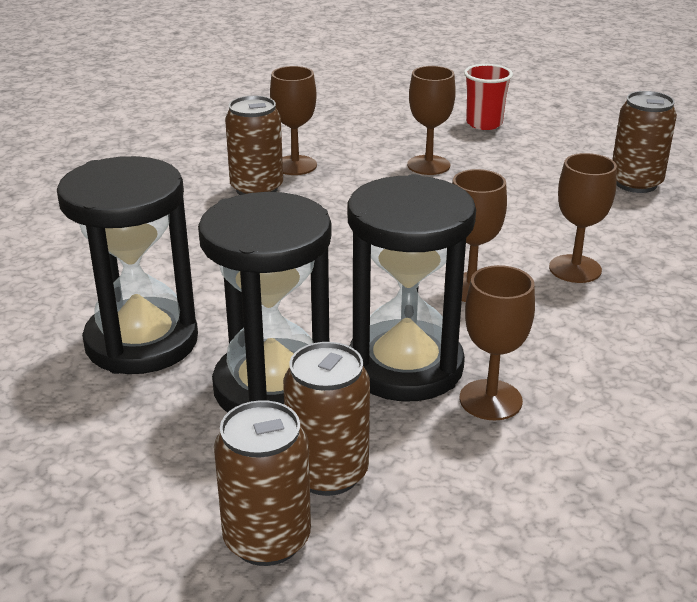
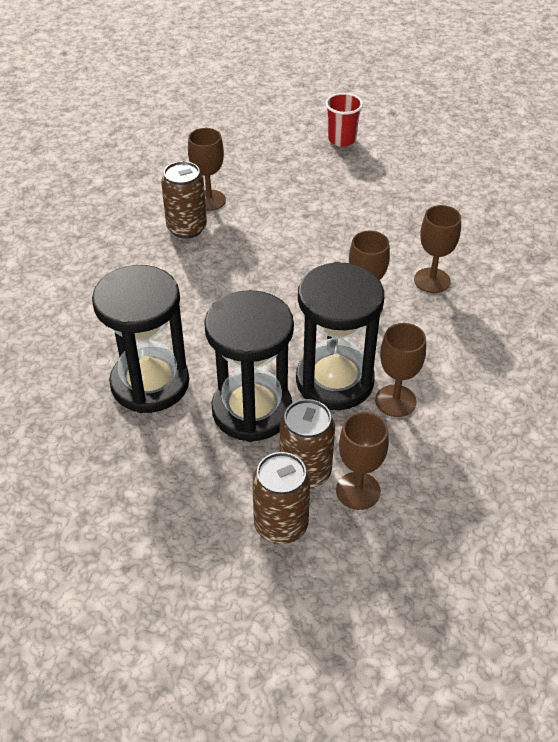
camera: 10 degrees left, 15 degrees up
brown goblet [407,66,456,175] -> brown goblet moved to [336,412,389,510]
brown can [612,91,677,193] -> none

